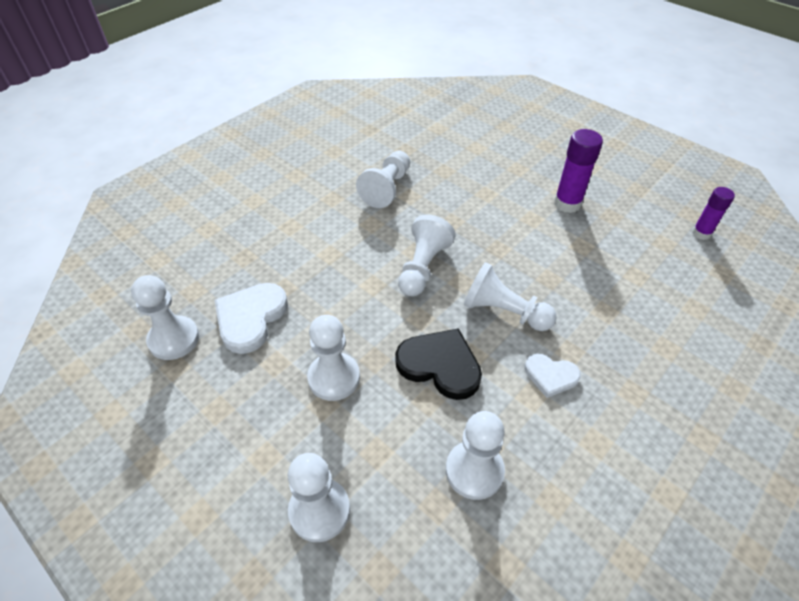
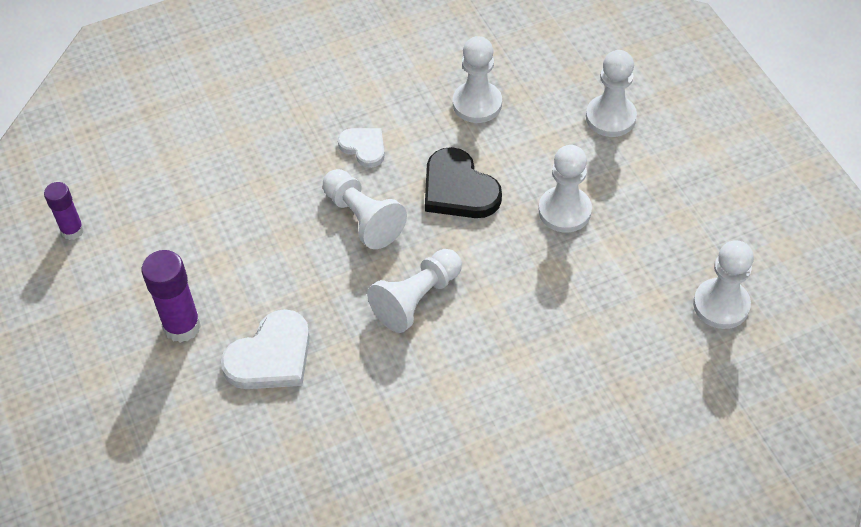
camera: 155 degrees left, 5 degrees up
white heart [215,283,288,354] -> white heart moved to [221,309,310,389]
white pawn [356,151,410,208] -> none

